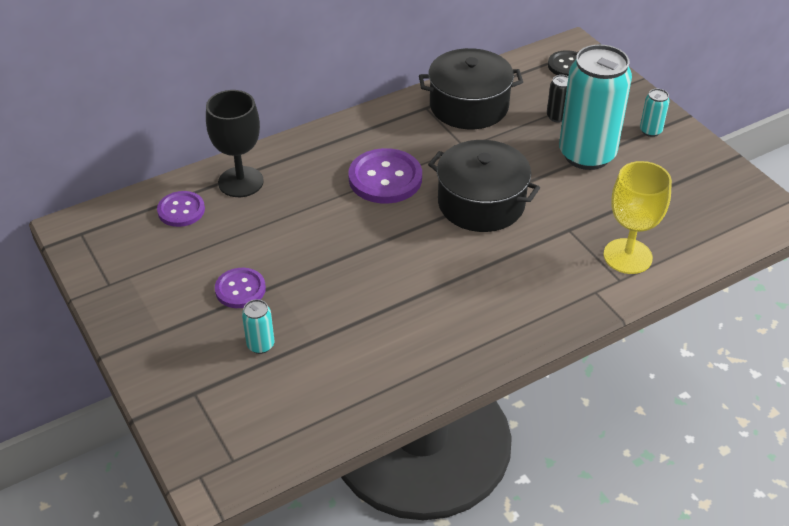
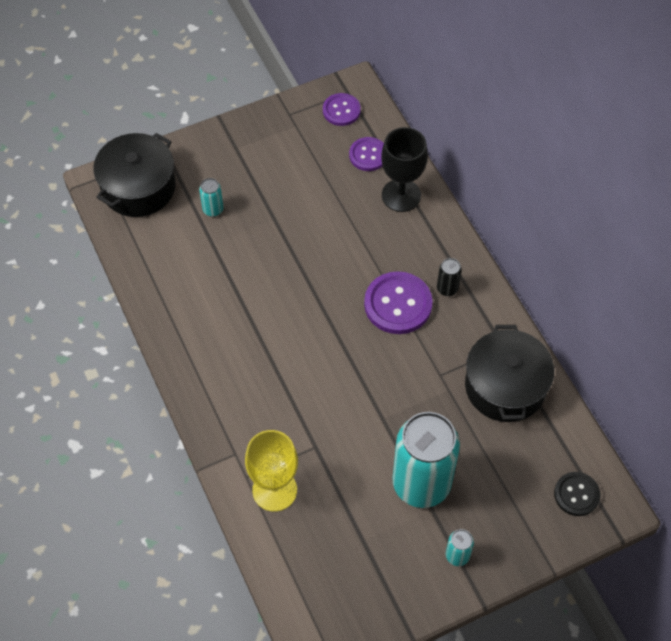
camera: 95 degrees right, 15 degrees up
purple button [215,268,266,308] -> purple button moved to [323,93,361,126]
black pot [428,140,540,232] -> black pot moved to [94,133,176,217]
black can [547,75,568,123] -> black can moved to [437,258,462,296]

